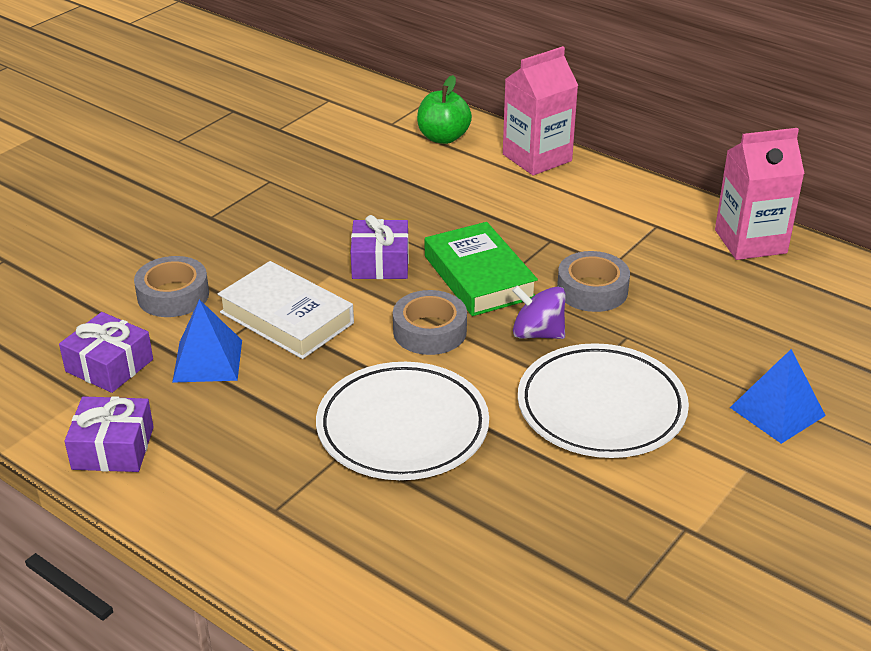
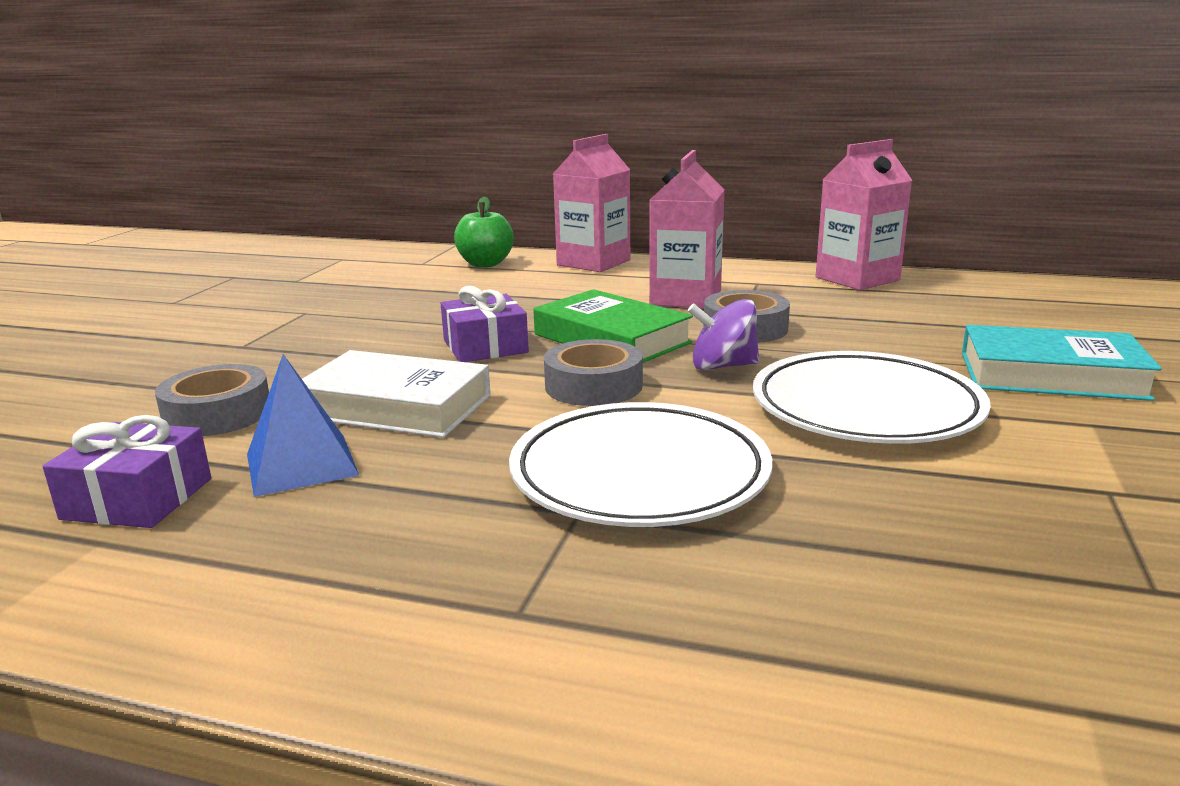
camera: 20 degrees left, 15 degrees down
purple gift [64,396,154,472] -> none
blue pyramid [730,349,826,444] -> turquoise book [962,325,1162,401]
none -> pink carton [649,150,725,309]

